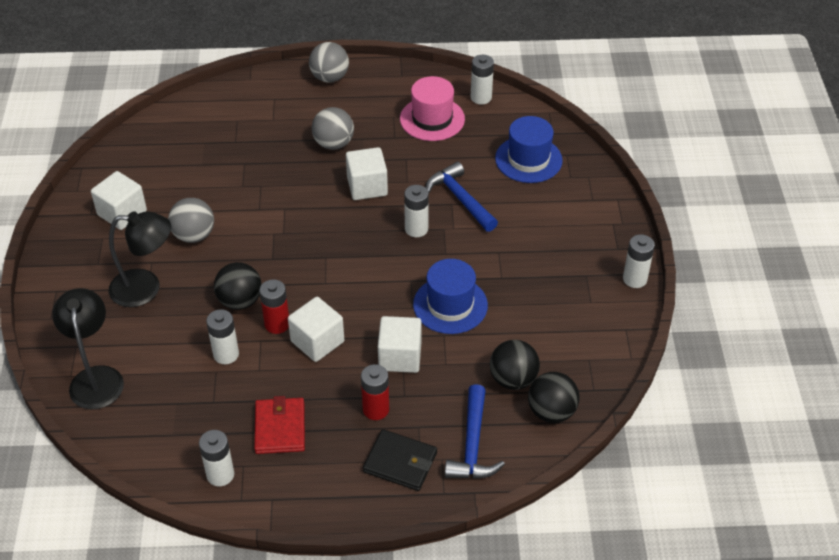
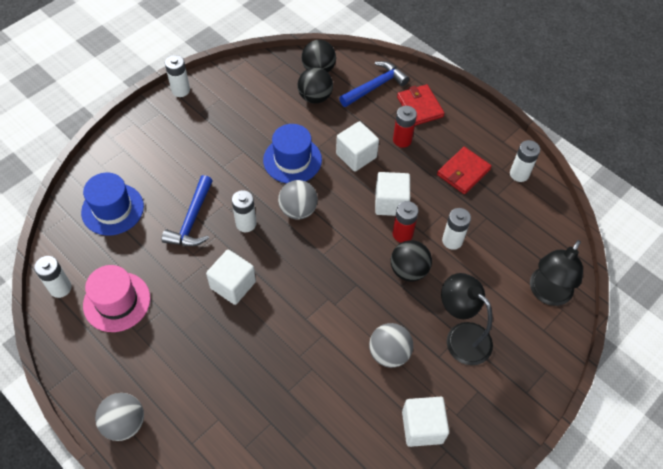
camera: 135 degrees left, 10 degrees up
grey ball [312,107,354,150] -> grey ball moved to [278,180,318,220]
black wallet [363,429,437,491] -> red wallet [397,84,445,126]

